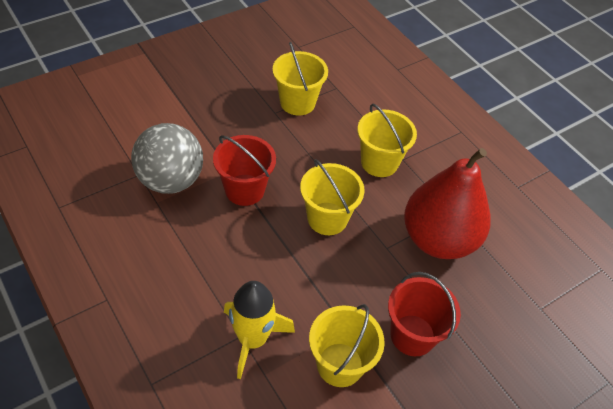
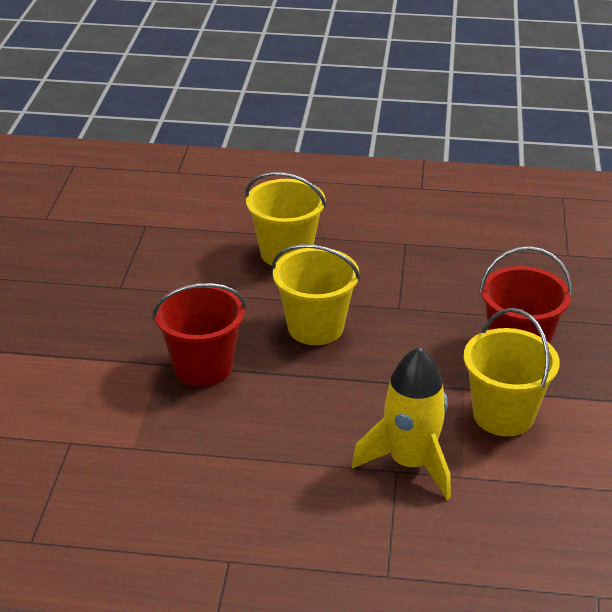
camera: 45 degrees left, 15 degrees down
grey ball [131,123,203,194] -> none
yellow bucket [272,42,328,116] -> none
red pear [404,148,491,259] -> none

